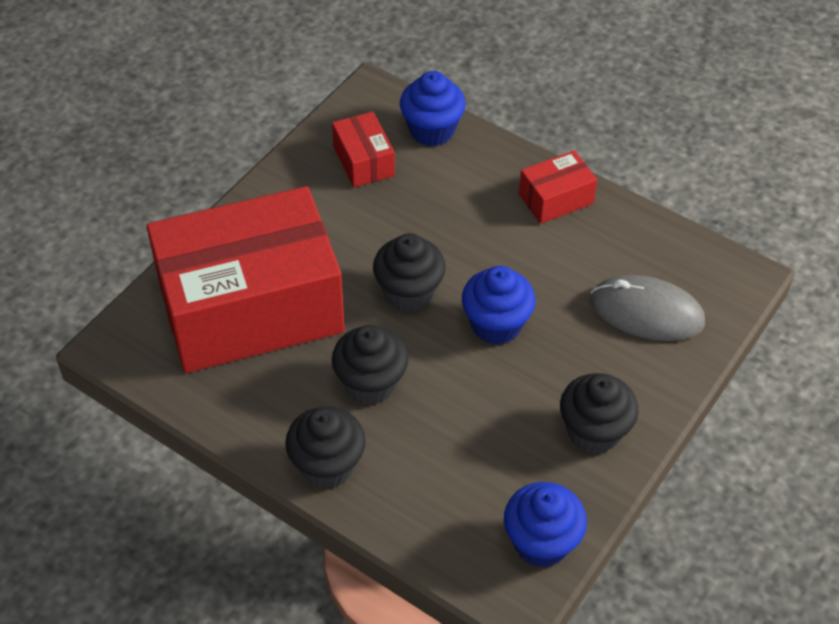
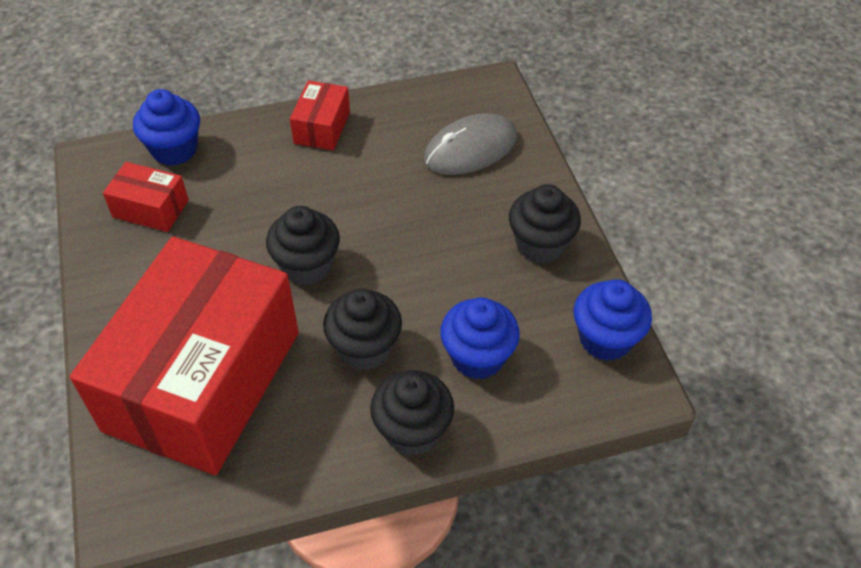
camera: 50 degrees left, 0 degrees up
blue cupcake [462,266,536,345] -> blue cupcake moved to [440,297,520,379]

